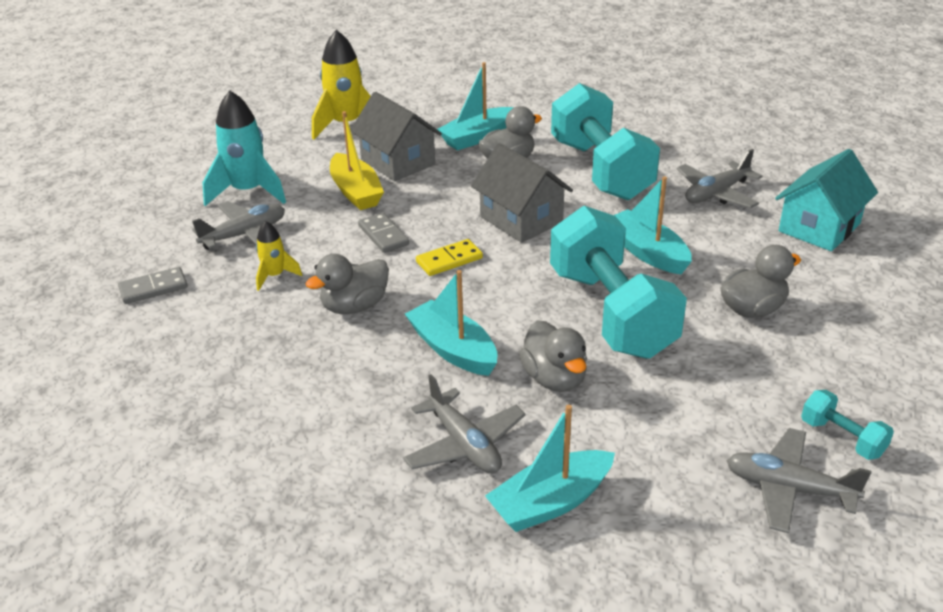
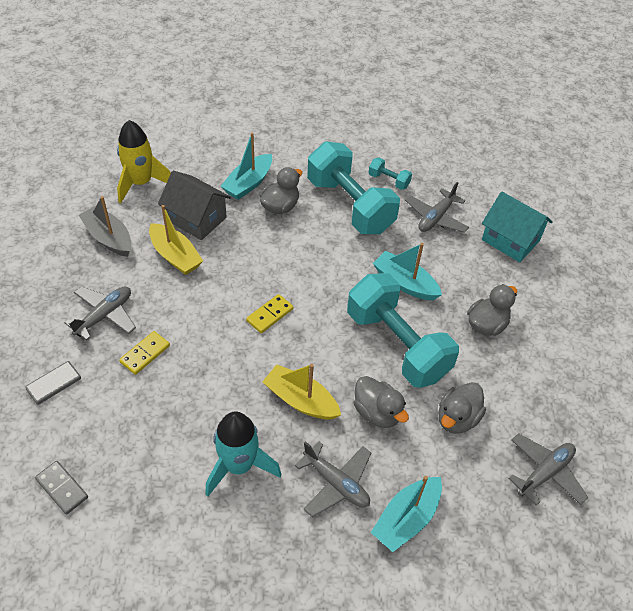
camera: 20 degrees left, 15 degrees up
turquoise rocket [202,91,286,206] -> turquoise rocket moved to [205,412,281,496]
yellow rocket [256,221,302,291] -> yellow domino [119,331,170,375]
grey duck [305,254,389,314] -> grey duck moved to [438,382,486,434]
grey domino [358,213,409,253] -> grey domino moved to [35,461,88,515]
turquoise boat [405,270,497,376] -> yellow boat [262,364,341,420]
grey house [471,143,573,243] -> none
grey plane [727,428,871,533] -> grey plane turned 135 degrees clockwise [508,433,588,506]
turquoise house [775,149,878,251] -> turquoise house turned 75 degrees counterclockwise [482,192,553,262]
turquoise dumbbell [801,390,894,460] -> turquoise dumbbell moved to [368,158,412,190]
none -> grey boat [79,196,131,257]

